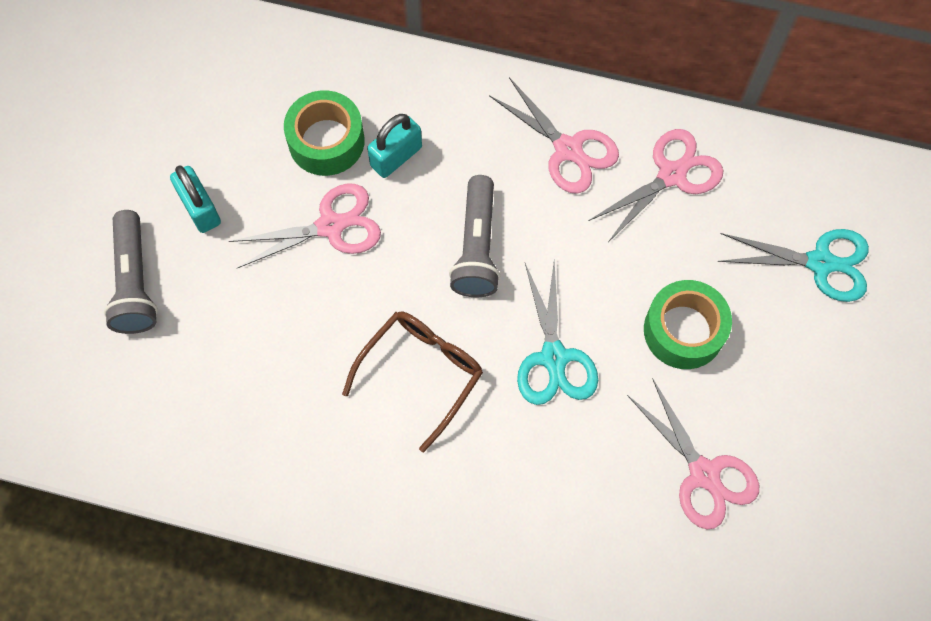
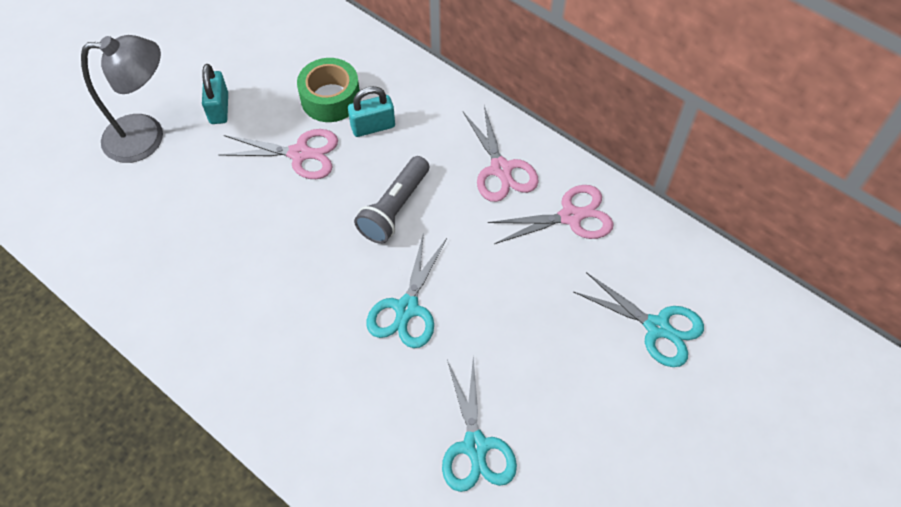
camera: 25 degrees right, 10 degrees down
grey flashlight [104,210,158,334] -> grey lamp [81,35,163,163]
brown glasses [342,312,483,452] -> none
pink scissors [627,378,759,529] -> turquoise scissors [442,356,517,492]
green tape [644,280,732,369] -> none

